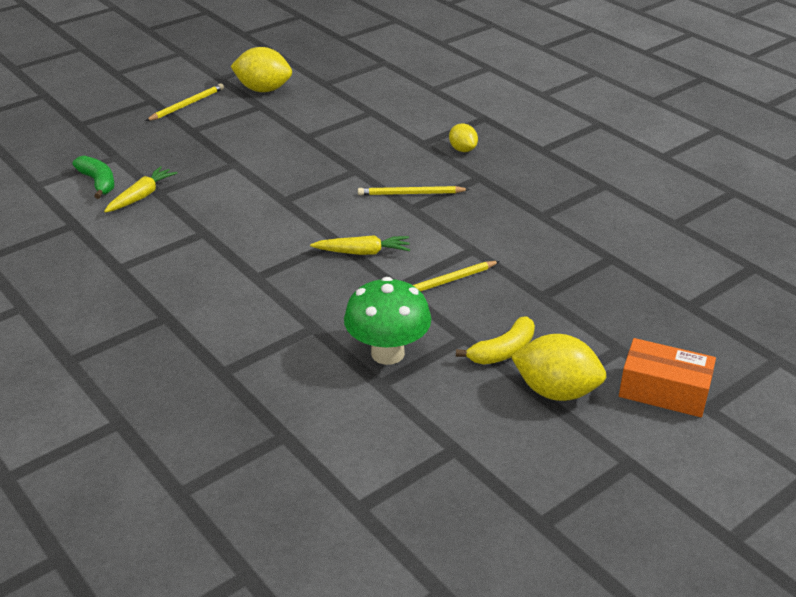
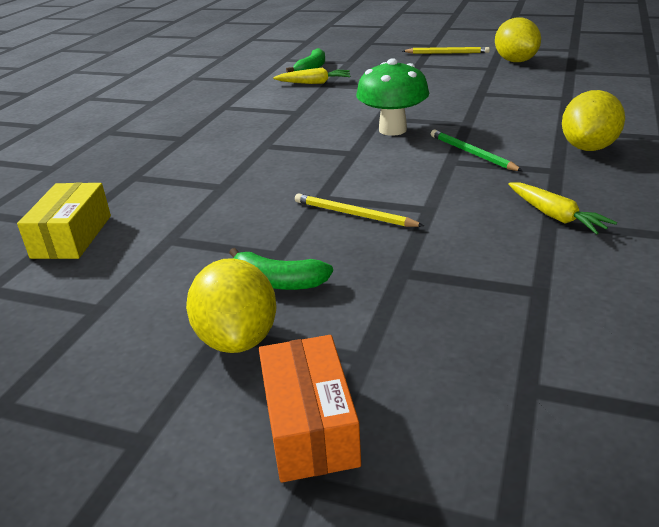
camera: 60 degrees right, 5 degrees down
yellow carrot [310,235,410,255] -> yellow carrot moved to [508,183,617,235]
green mushroom [344,277,431,365] -> green mushroom moved to [356,59,429,136]
yellow pencil [358,186,470,195] -> green pencil [431,130,523,171]
yellow lemon [449,123,478,152] -> yellow lemon [562,90,625,151], size x1.76
yellow banana [456,316,535,365] -> green banana [229,248,333,290]
none -> yellow box [17,183,111,259]

